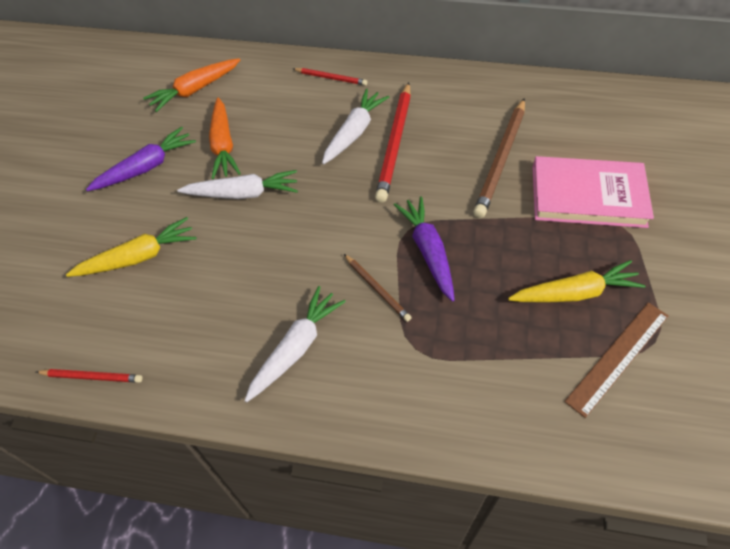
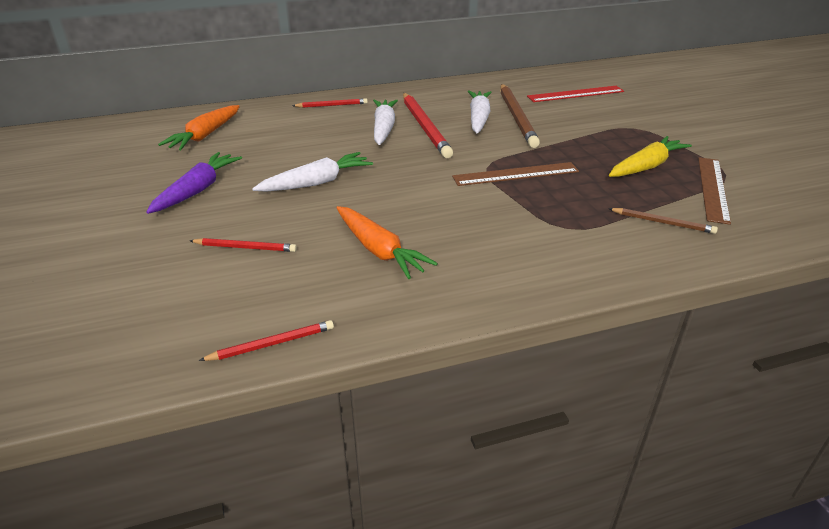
camera: 30 degrees left, 20 degrees down
yellow carrot [66,217,197,277] -> red pencil [190,238,297,252]
orange carrot [209,97,241,179] -> orange carrot moved to [337,206,438,279]
white carrot [245,286,346,402] -> white carrot moved to [468,91,492,134]
brown pencil [344,254,412,322] -> brown pencil moved to [608,208,718,234]
purple carrot [394,196,455,302] -> brown ruler [452,162,579,186]
pink book [533,156,654,228] -> none
none -> red ruler [527,86,624,102]

